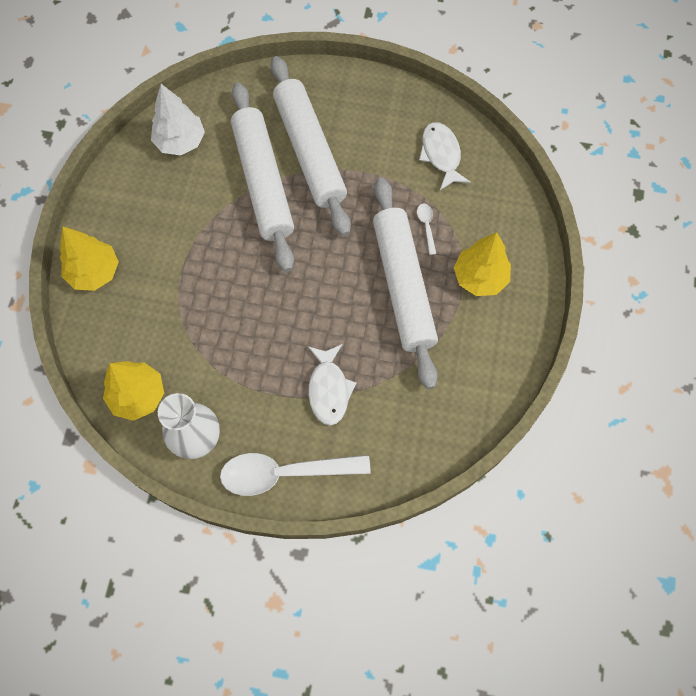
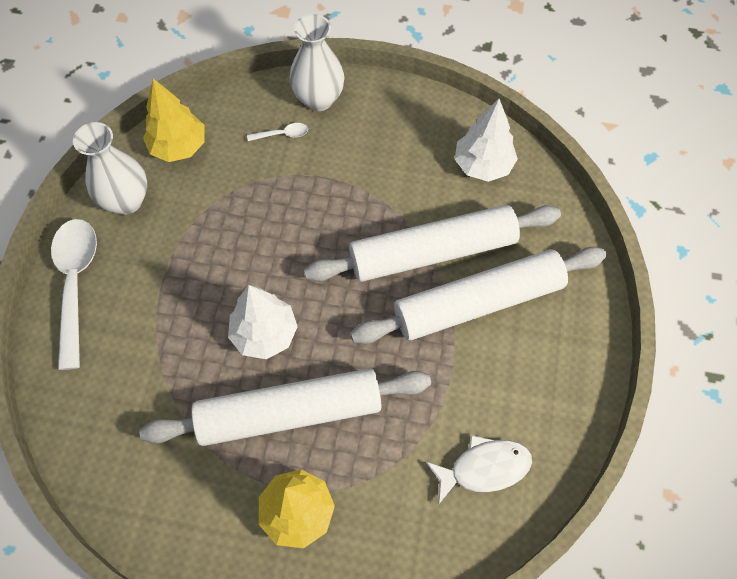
camera: 90 degrees right, 5 degrees down
yellow tree [60,226,119,291] -> white vase [290,14,344,111]
white fish [308,344,356,426] -> none
white spoon [417,204,436,255] -> white spoon moved to [247,123,308,141]
none -> white tree [228,285,298,359]

